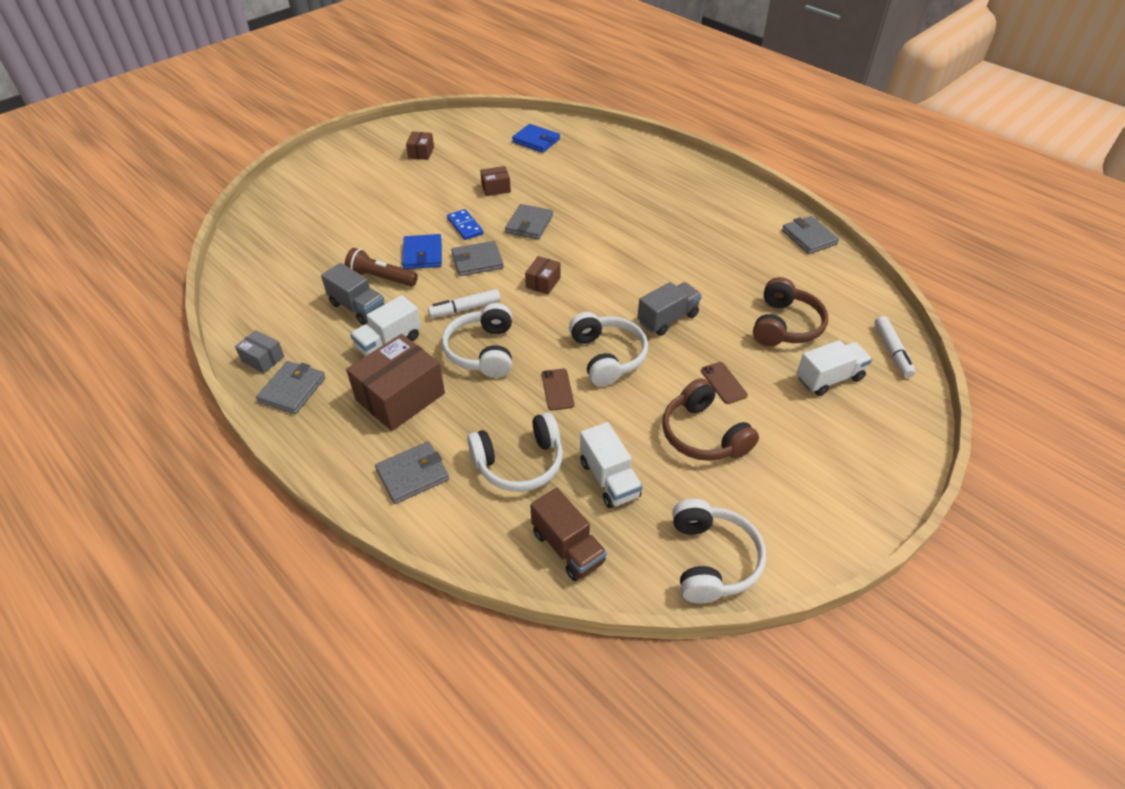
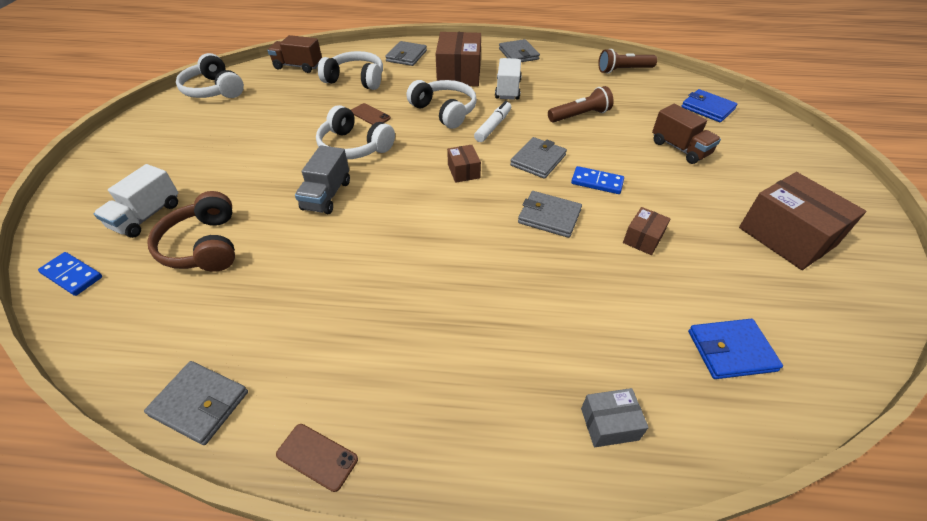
camera: 140 degrees right, 0 degrees up
grey box [235,330,285,373] -> grey box moved to [581,388,649,448]
grey truck [321,263,384,325] -> none
blue wallet [402,234,442,269] -> blue wallet moved to [682,89,737,122]
brown box [406,132,434,160] -> brown box [739,172,866,270], size x2.02
white headphones [467,412,563,492] -> white headphones turned 75 degrees clockwise [318,51,383,90]
grey wallet [505,204,553,240] -> grey wallet turned 45 degrees counterclockwise [518,191,582,238]
white truck [580,422,642,508] -> none
brown headphones [662,379,759,461] -> none
brown phone [701,362,748,404] -> brown phone moved to [276,424,358,492]
white marker [874,316,916,378] -> blue domino [38,252,102,296]
none -> brown flashlight [598,49,657,74]
none -> brown truck [652,104,721,164]

